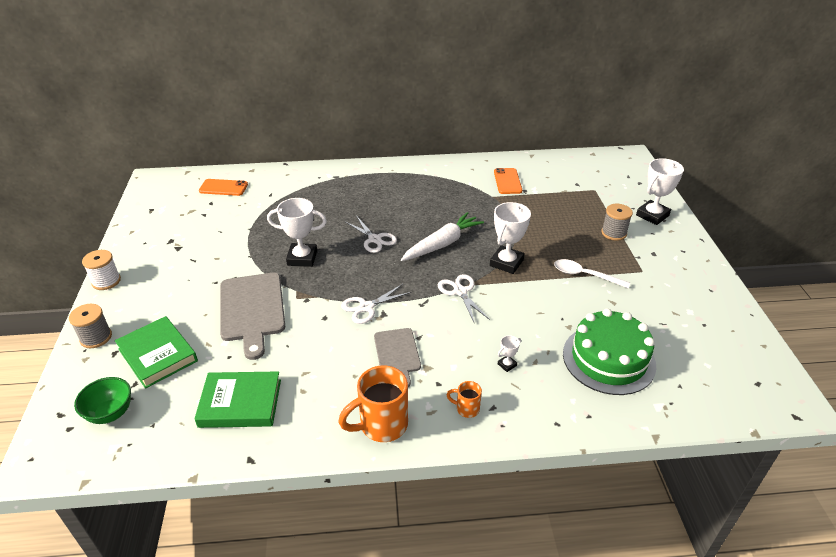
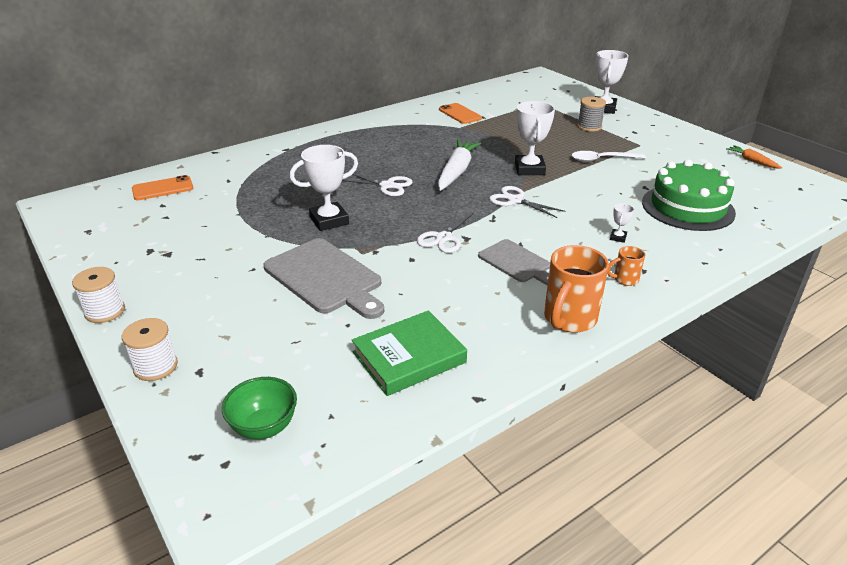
camera: 30 degrees left, 5 degrees down
grey spool [69,304,112,348] -> white spool [122,318,178,381]
green book [115,316,198,389] -> none
none -> orange carrot [726,145,782,169]

